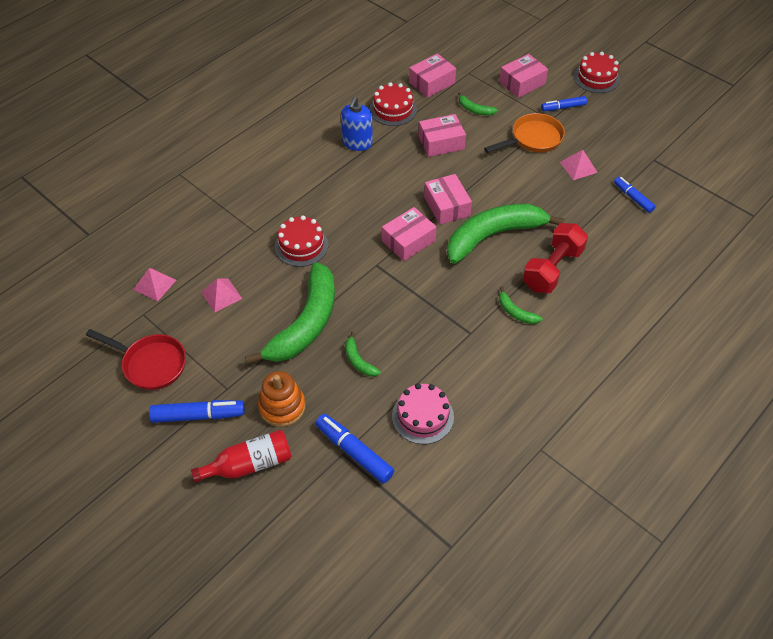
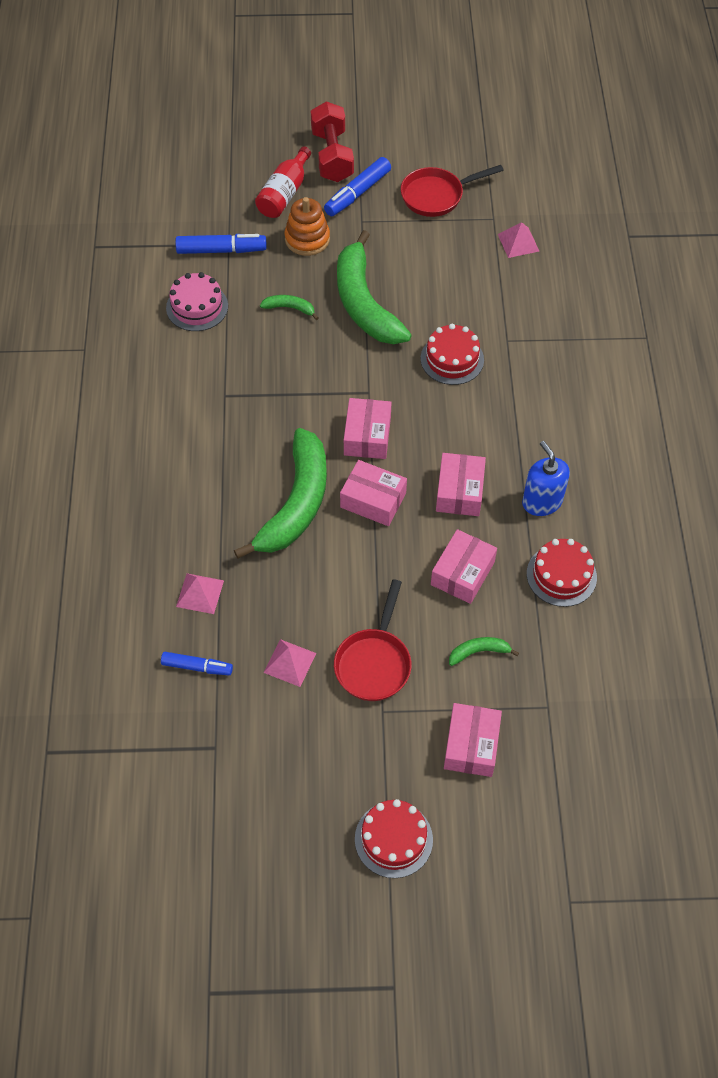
camera: 135 degrees right, 5 degrees up
pink pyramid [201,278,242,312] -> pink pyramid moved to [176,573,224,614]
pink box [409,53,456,98] -> pink box moved to [436,453,486,516]
orange pan [484,113,565,153] -> red pan [334,579,412,701]
green banana [499,286,542,324] -> none
red dumbbell [523,223,588,293] -> red dumbbell moved to [311,101,354,182]
blue marker [541,96,587,111] -> none

